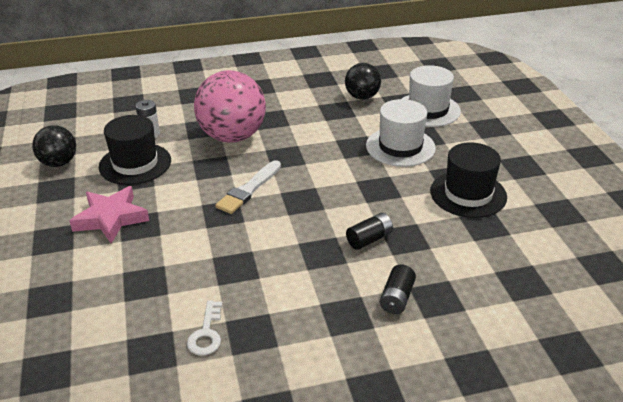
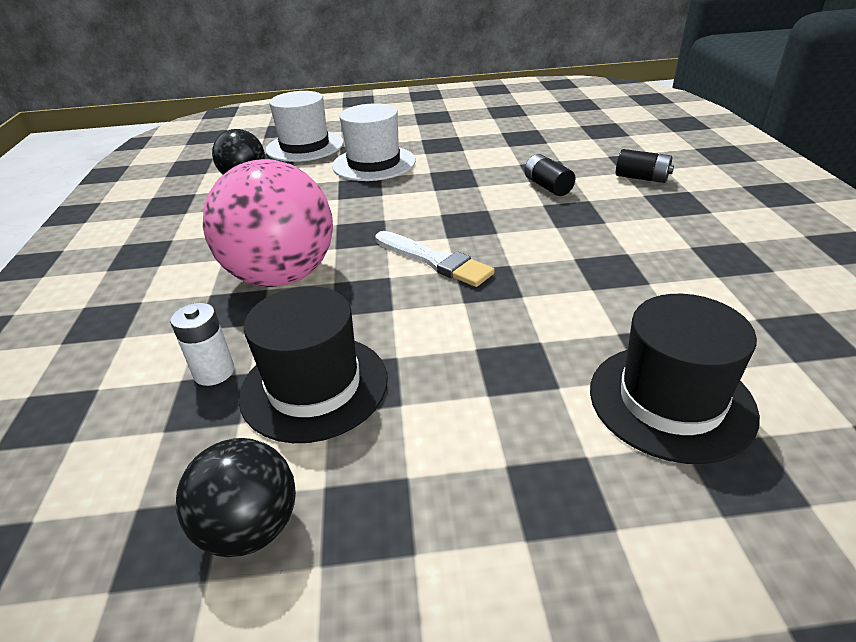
camera: 80 degrees left, 0 degrees up
pink star [69,186,149,244] -> none
white key [187,301,223,356] -> none
black hat [430,142,507,218] -> black hat moved to [590,294,760,464]

